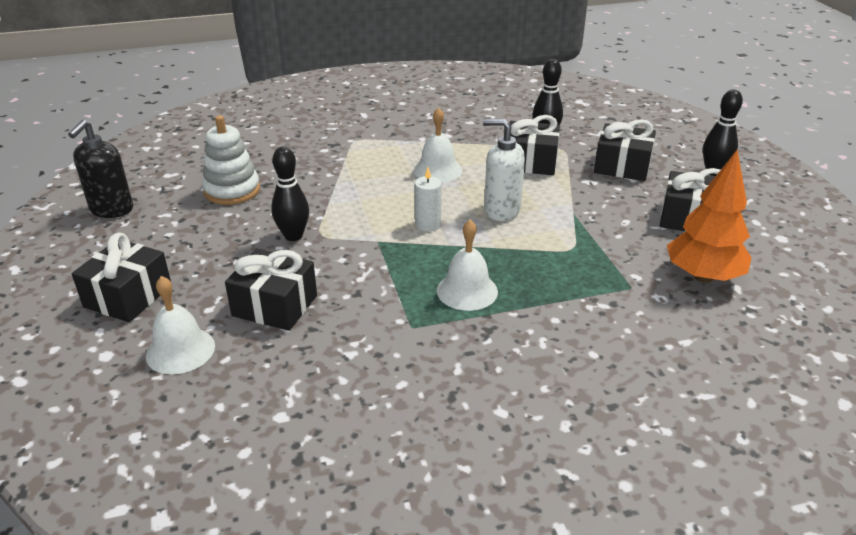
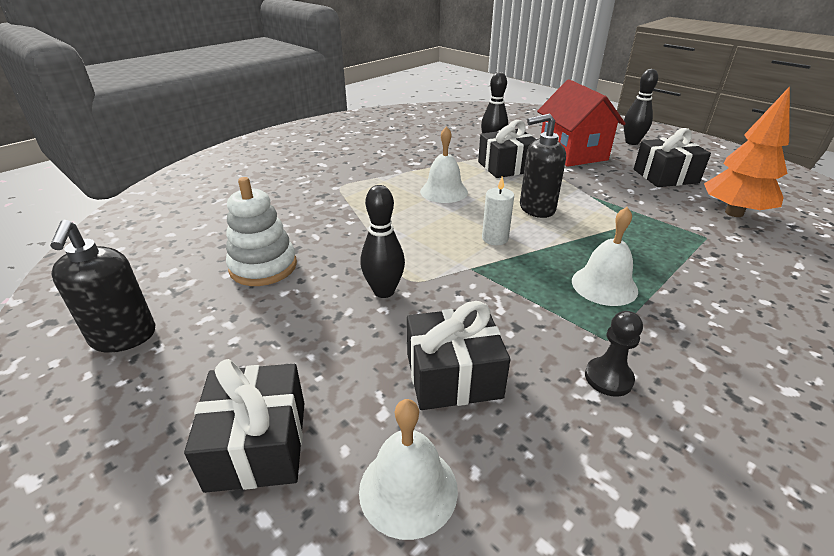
camera: 30 degrees left, 0 degrees up
white soap dispenser [483,119,525,221] -> black soap dispenser [520,114,566,218]
black gift [594,119,656,181] -> red house [537,79,626,167]
none -> black pawn [585,311,643,397]

